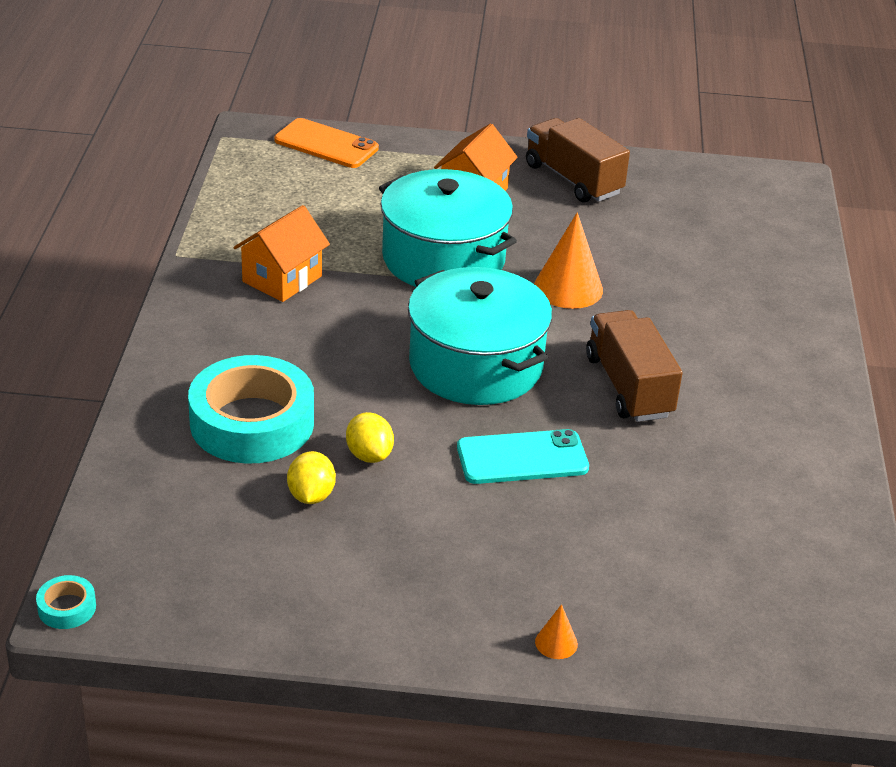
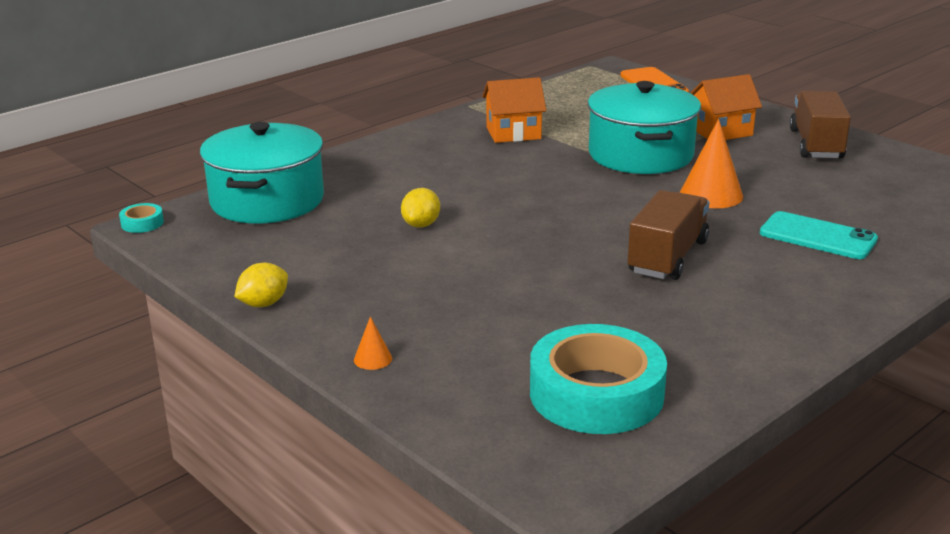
camera: 45 degrees right, 10 degrees down
turquoise tape [188,355,314,464] -> turquoise tape moved to [530,324,667,434]
yellow lemon [287,451,336,504] -> yellow lemon moved to [234,263,288,307]
turquoise pot [408,267,552,405] -> turquoise pot moved to [200,122,324,223]
turquoise phone [457,429,589,484] -> turquoise phone moved to [760,211,878,259]

